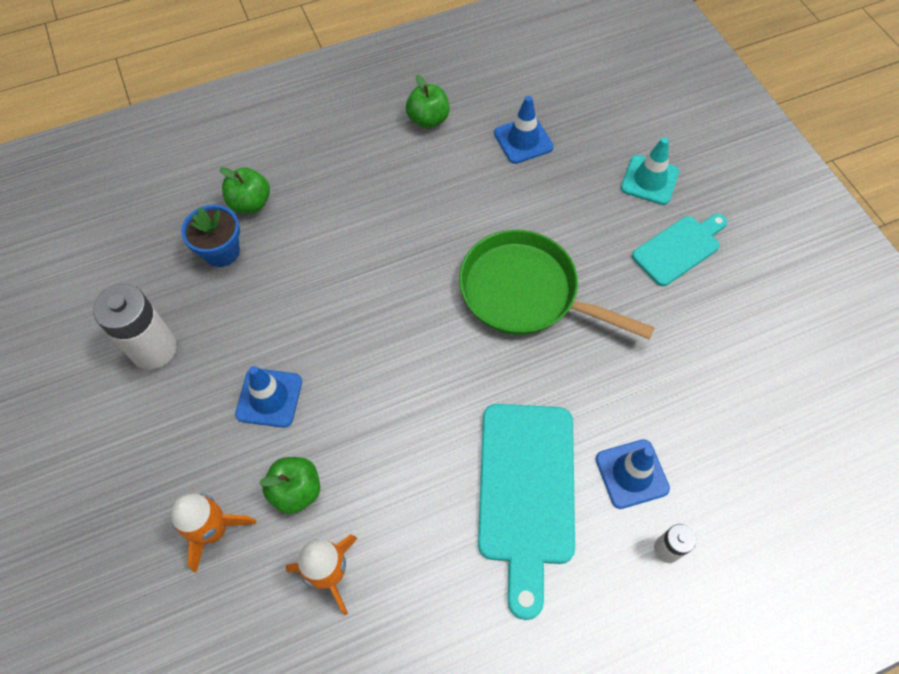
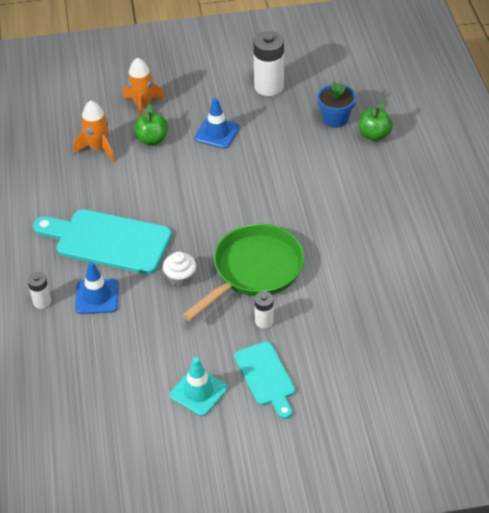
camera: 105 degrees right, 15 degrees down
green apple [406,75,450,128] -> none
blue traffic cone [494,96,554,164] -> none
turquoise traffic cone [621,137,679,205] -> turquoise traffic cone moved to [170,357,228,416]
none -> white cupcake [163,251,196,287]
none -> white battery [254,291,274,328]

